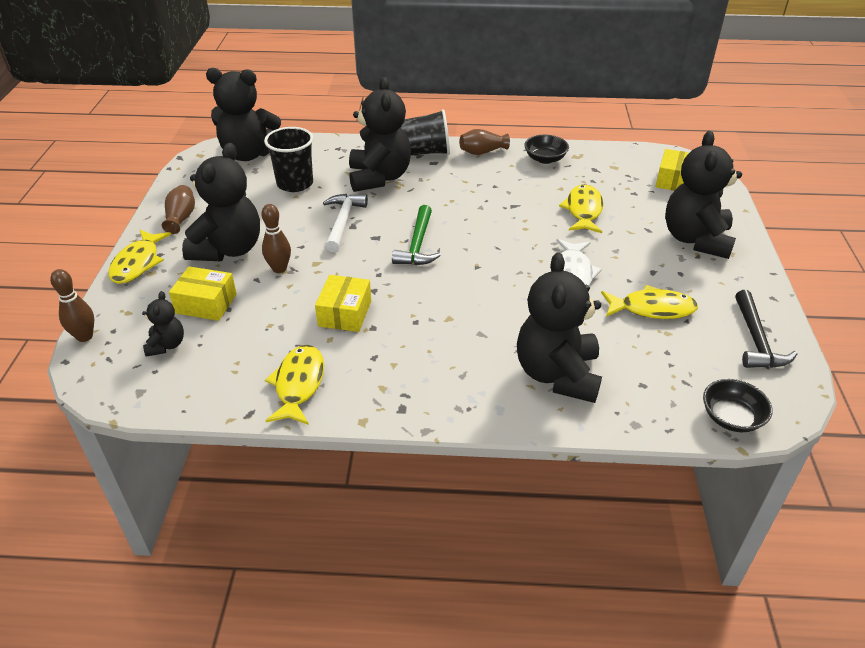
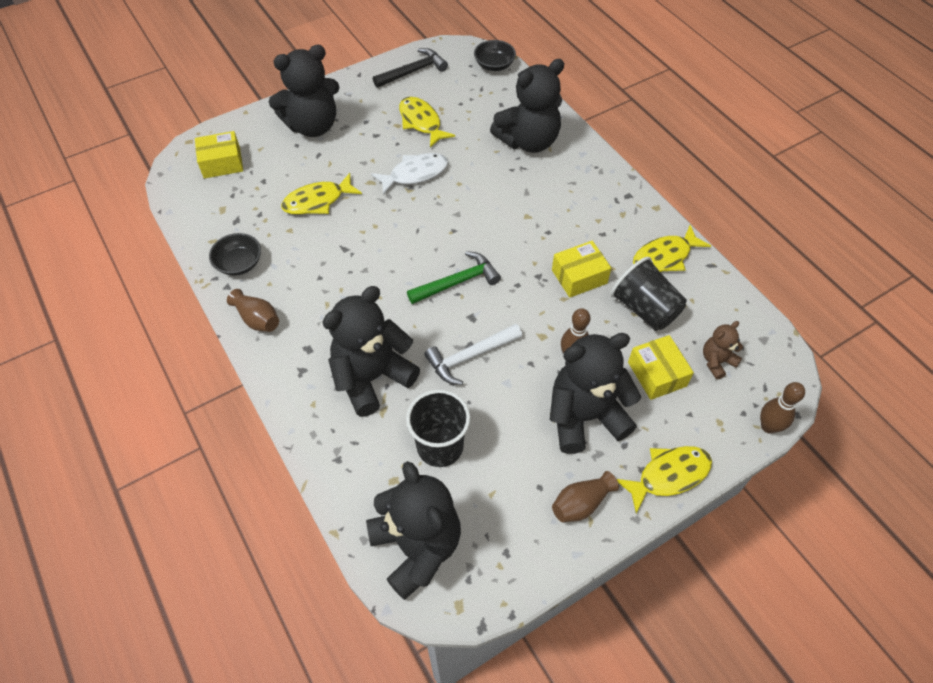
camera: 125 degrees left, 15 degrees up
black teddy bear [142,291,184,357] -> brown teddy bear [703,321,743,380]
black cup [401,109,450,155] -> black cup moved to [611,257,687,331]

